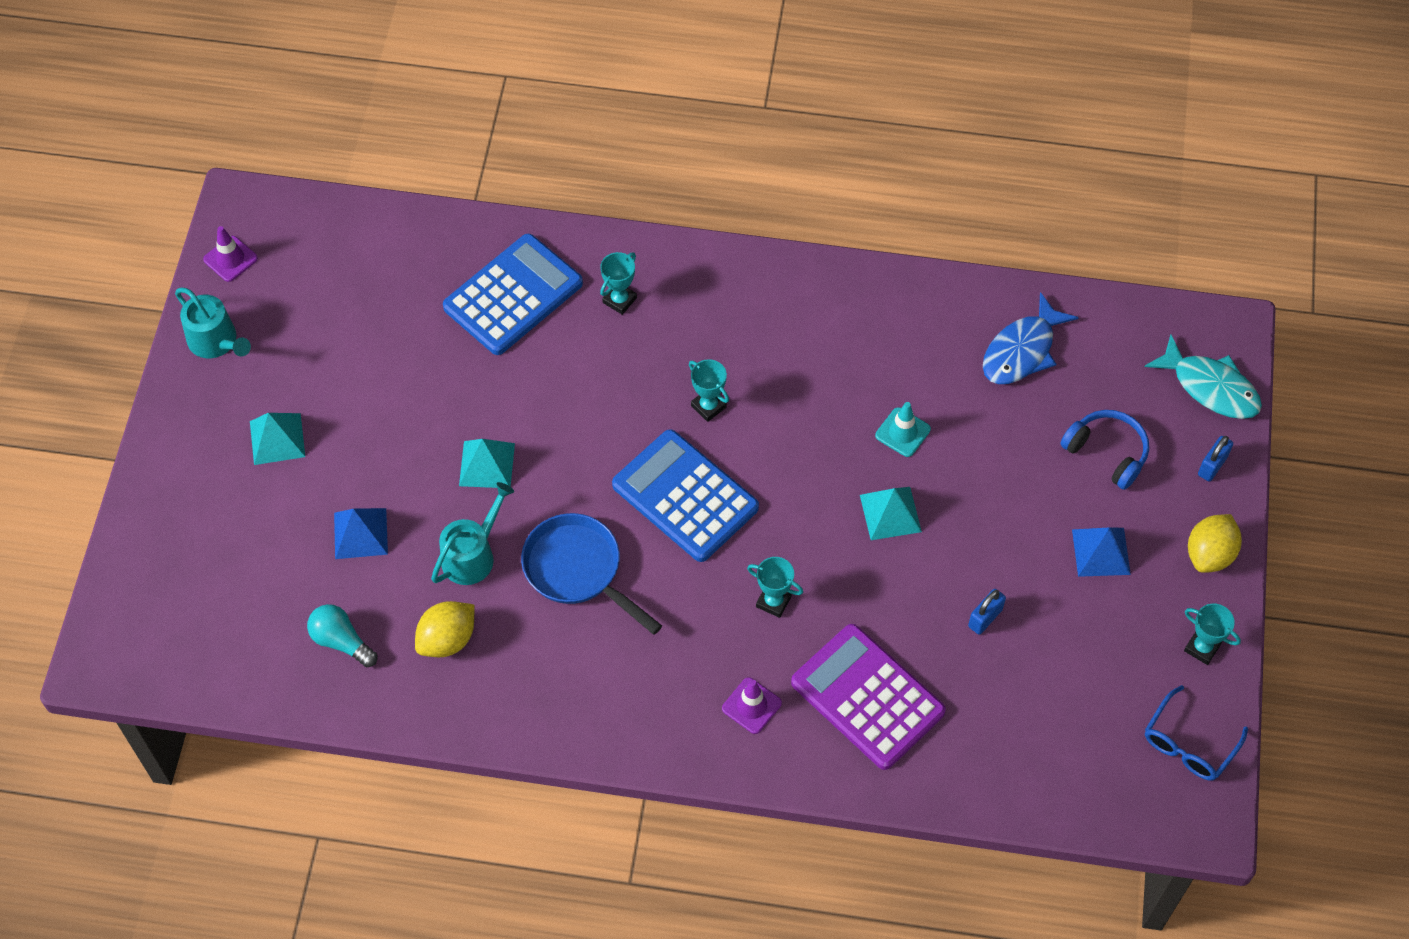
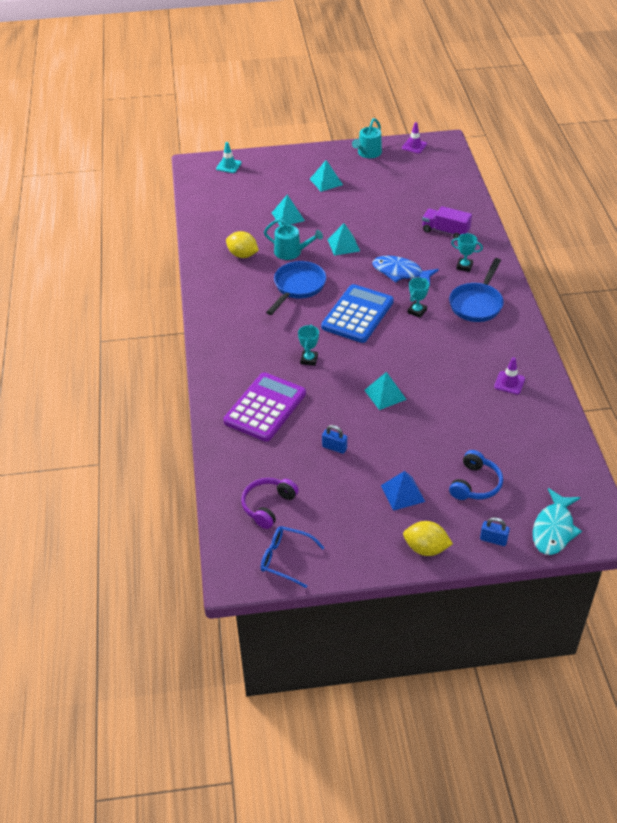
camera: 75 degrees right, 15 degrees down
turquoise light bulb [307,604,377,667] -> none
blue pyramid [334,508,388,559] -> turquoise pyramid [272,195,305,226]
blue calculator [443,234,583,355] -> purple truck [422,206,472,239]
purple traffic cone [722,677,782,734] -> purple traffic cone moved to [494,357,525,394]
turquoise traffic cone [875,402,931,457] -> turquoise traffic cone moved to [216,142,242,173]
blue fish [983,292,1079,384] -> blue fish moved to [372,256,439,286]
turquoise trophy [1184,603,1241,665] -> none
none -> purple headphones [241,478,299,529]
none -> blue pan [449,258,504,322]

